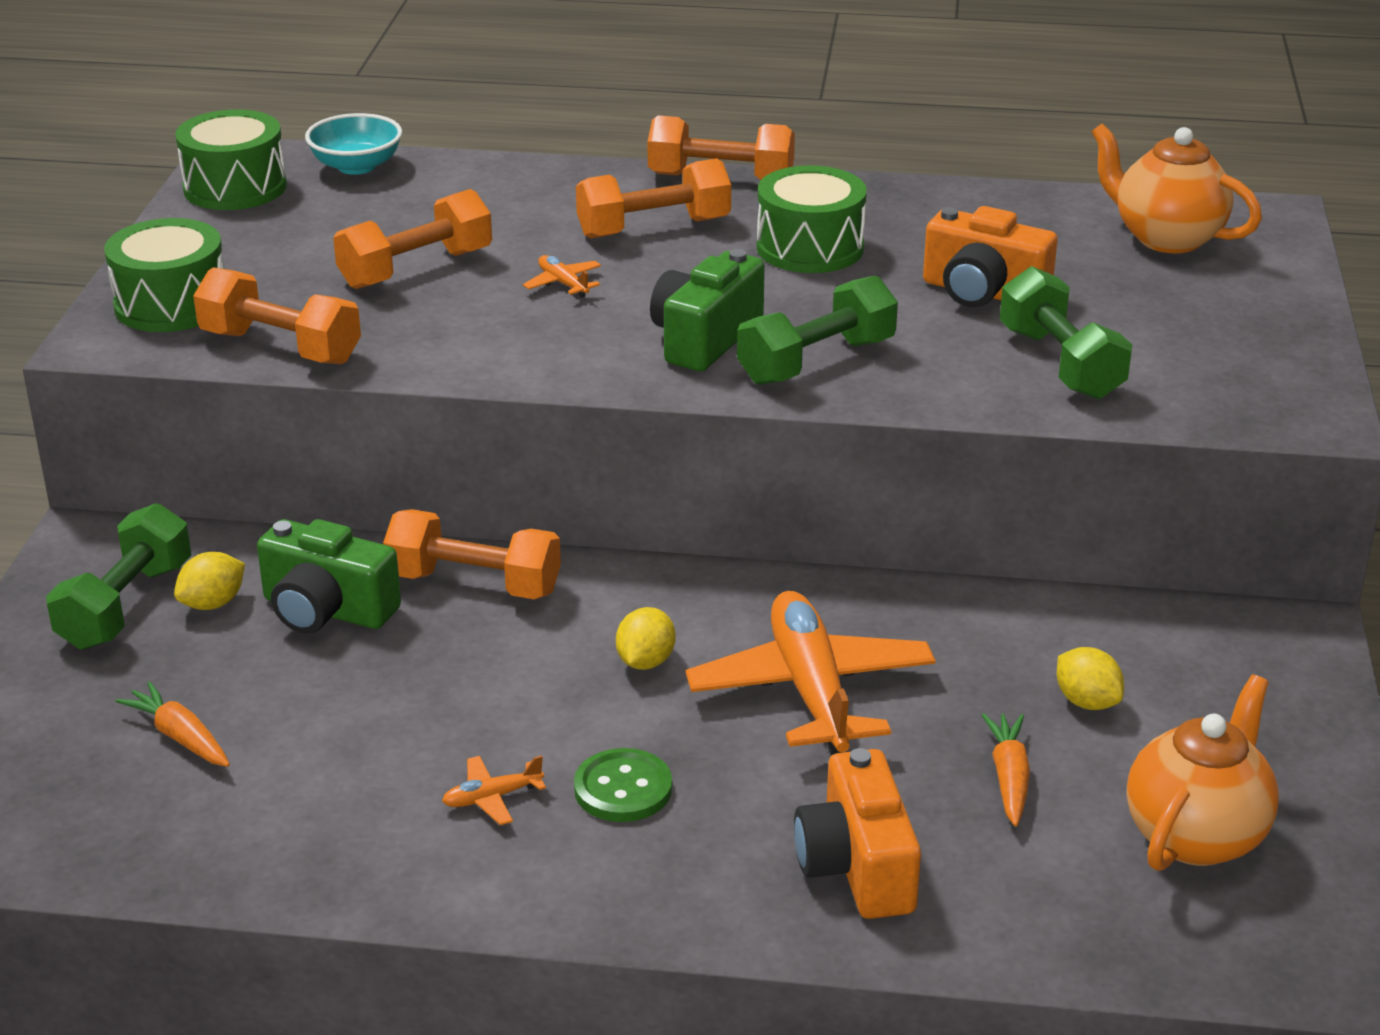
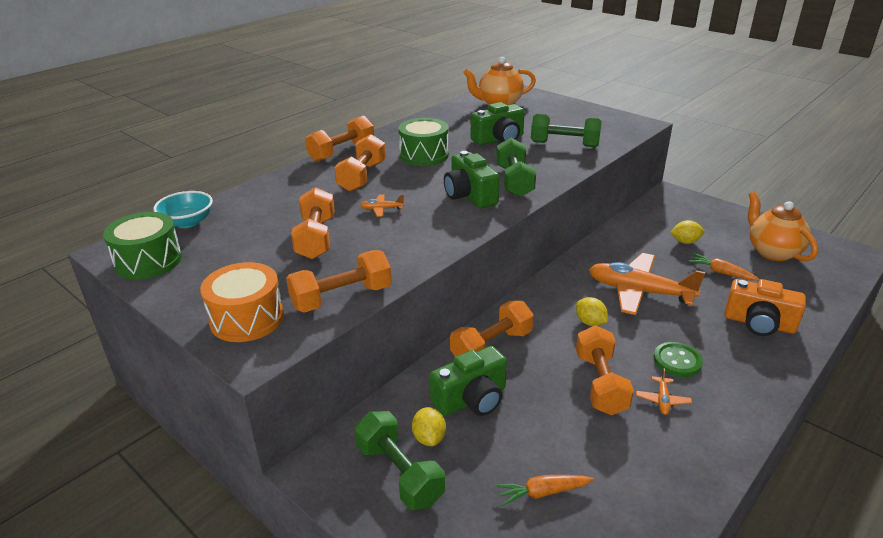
camera: 55 degrees left, 0 degrees up
green drum [104,218,225,332] -> orange drum [200,262,284,342]
orange camera [923,206,1058,307] -> green camera [471,102,525,145]
none -> orange dumbbell [576,325,634,415]

